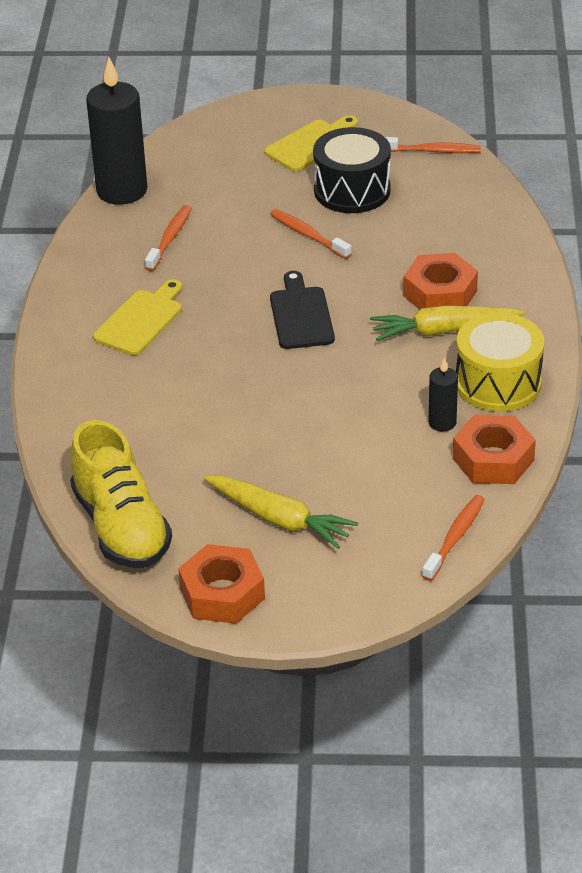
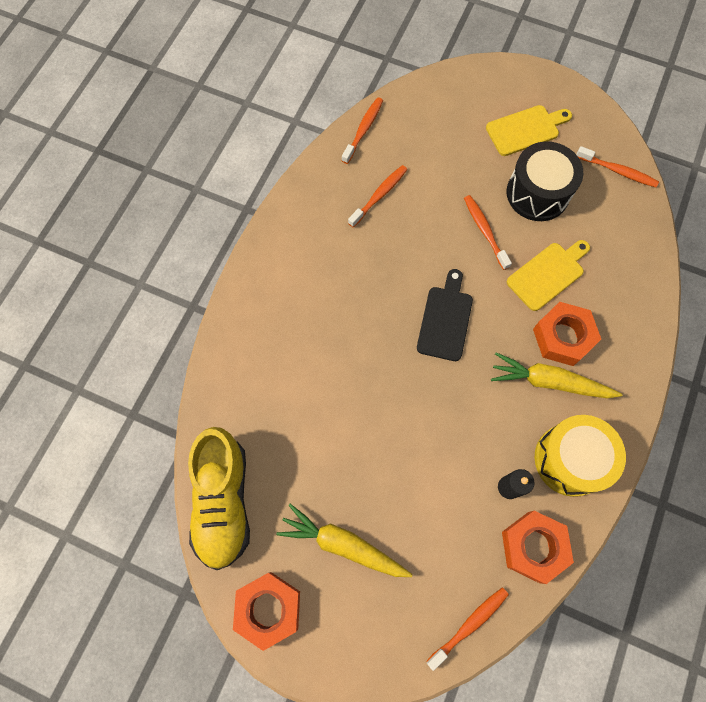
camera: 20 degrees right, 30 degrees up
black candle [86,57,147,205] -> orange toothbrush [342,97,383,164]
yellow cutting board [93,279,182,355] -> yellow cutting board moved to [507,240,590,311]
yellow carrot [204,476,358,549] -> yellow carrot turned 150 degrees clockwise [276,504,413,577]

